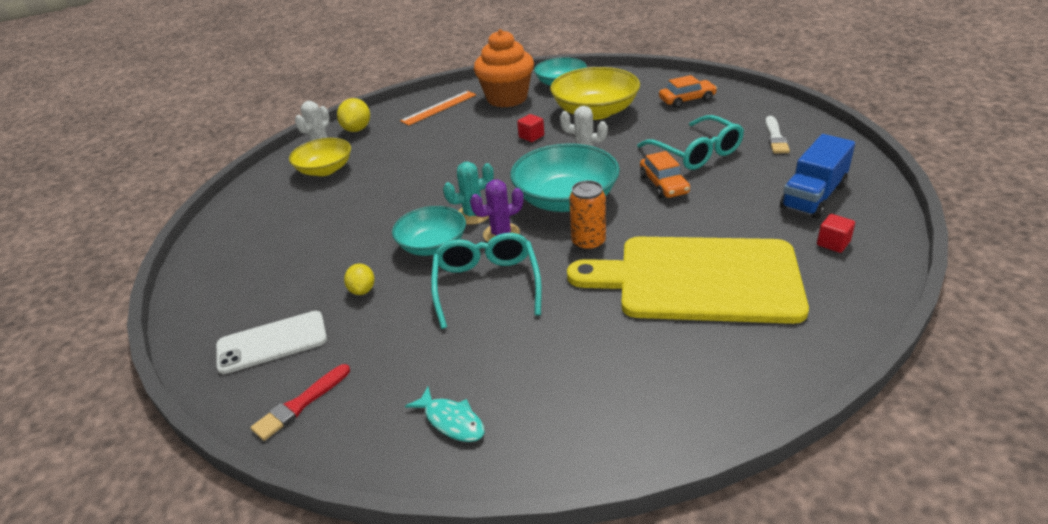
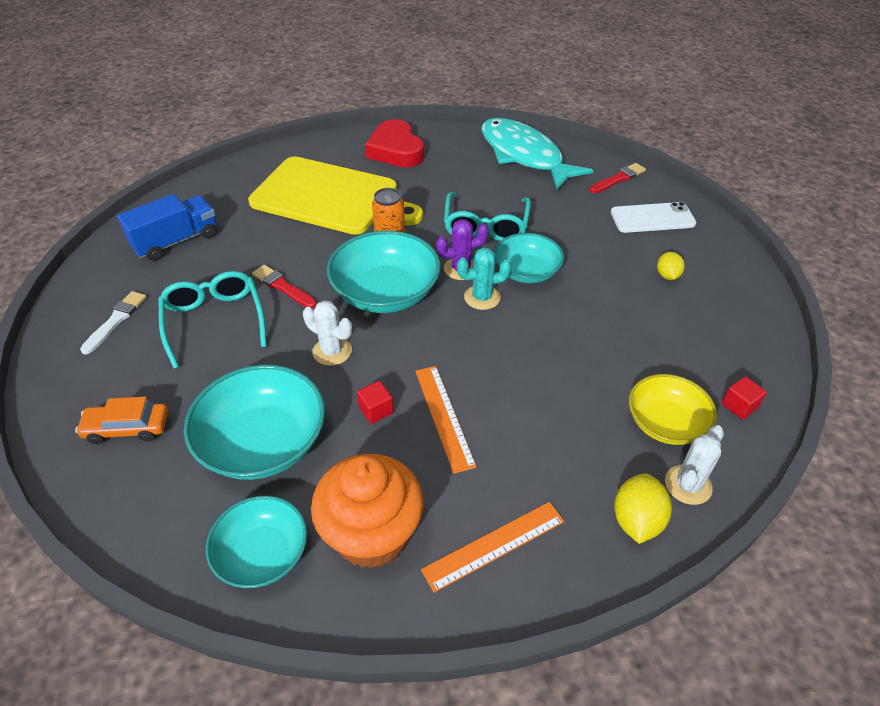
camera: 170 degrees left, 10 degrees up
yellow lemon [344,264,375,295] -> yellow lemon moved to [657,252,685,280]
turquoise fish [405,387,485,442] -> turquoise fish [481,118,593,190], size x2.46
yellow bowl [550,67,640,120] -> turquoise bowl [184,365,325,480]
orange car [640,151,690,198] -> red brush [252,265,317,308]
red cube [817,214,855,253] -> red cube moved to [722,376,767,419]
none -> red heart [365,119,424,167]
none -> orange ruler [415,366,477,474]

